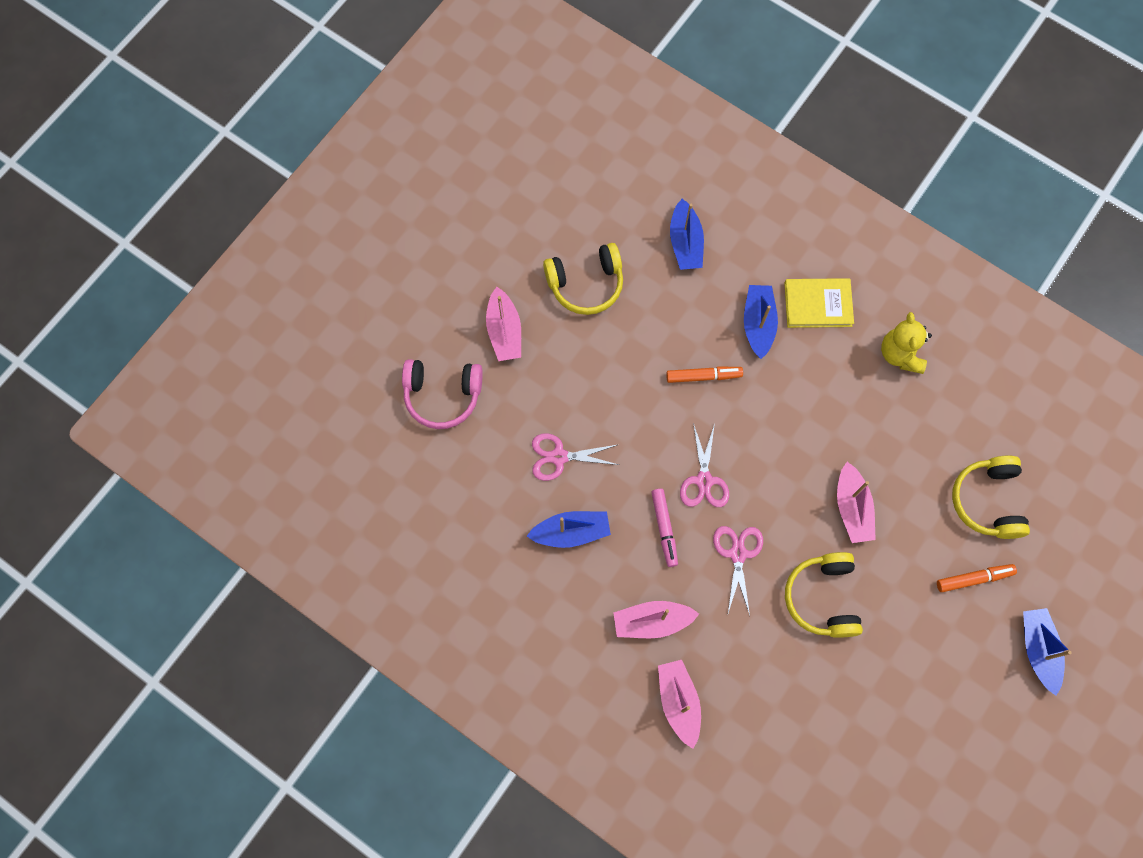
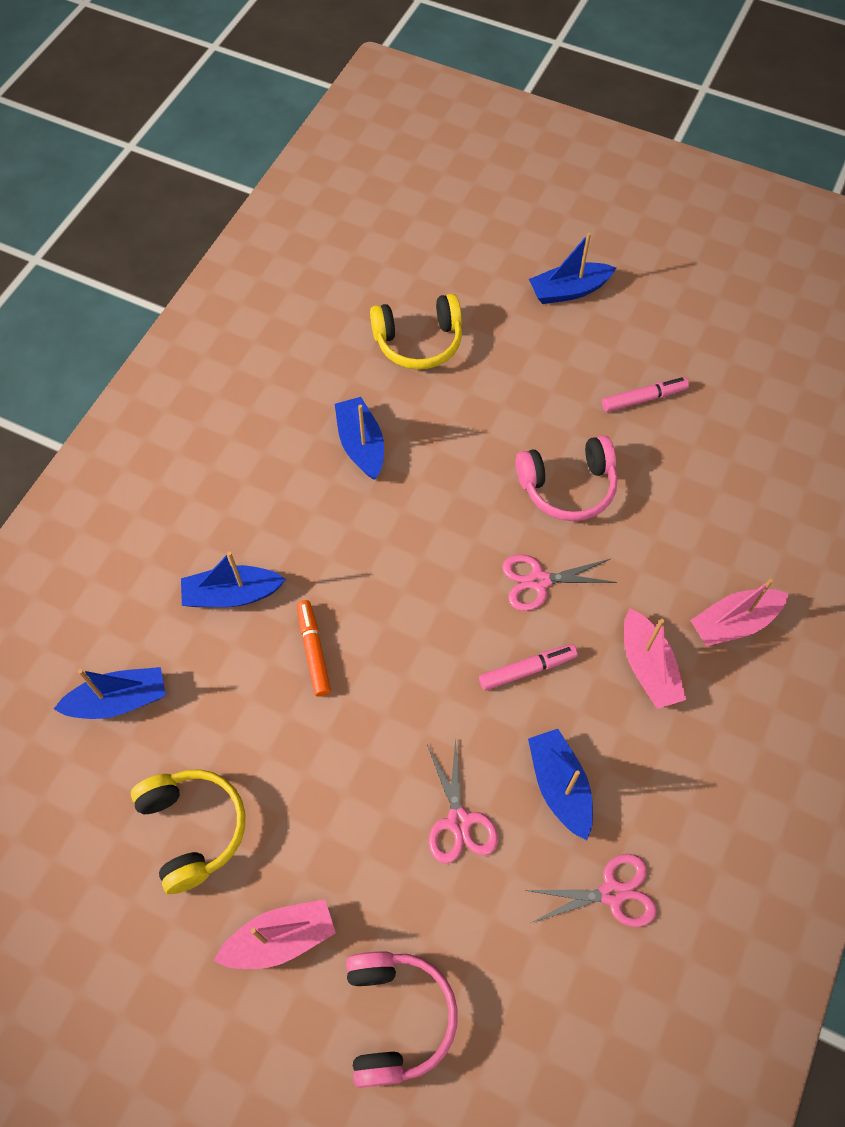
camera: 100 degrees left, 10 degrees down
pink scissors [680,423,729,507] -> pink scissors moved to [524,854,657,927]
yellow book [784,278,854,328] -> none
yellow headphones [785,552,863,638] -> pink headphones [516,435,618,521]
pink boat [837,462,876,543] -> none
yellow teddy bear [881,312,932,374] -> none
orange marker [937,564,1017,592] -> none
none -> blue boat [335,397,384,480]
none -> pink marker [602,377,689,412]

